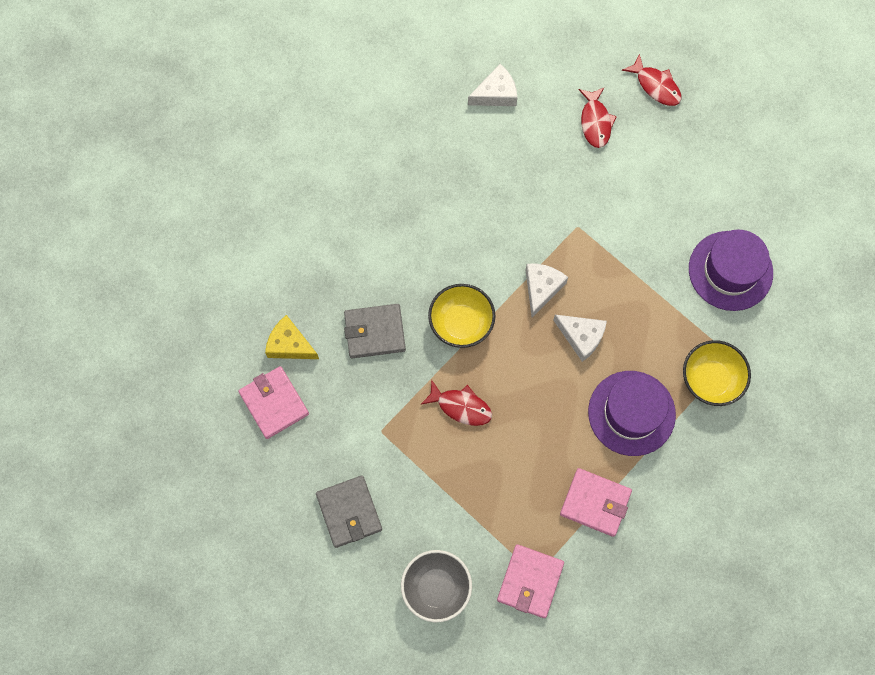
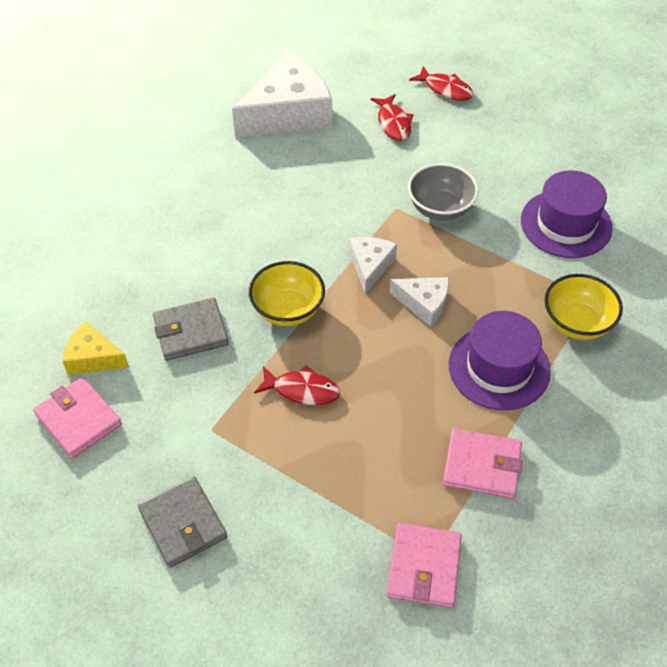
camera: 10 degrees left, 20 degrees down
grey bowl [401,550,472,622] -> grey bowl moved to [408,163,479,221]
white cheese [468,64,517,106] -> white cheese [232,54,332,138], size x1.94

